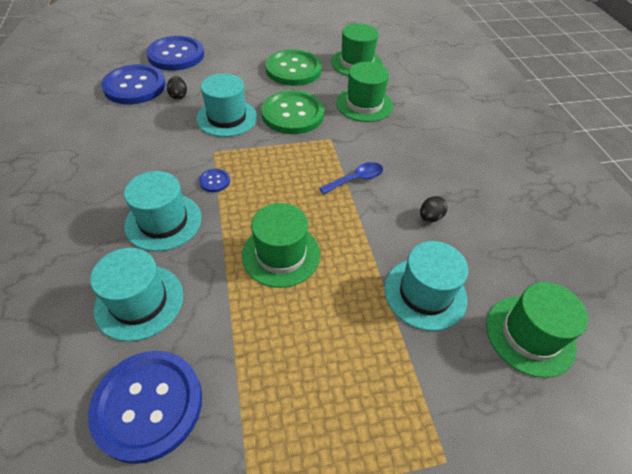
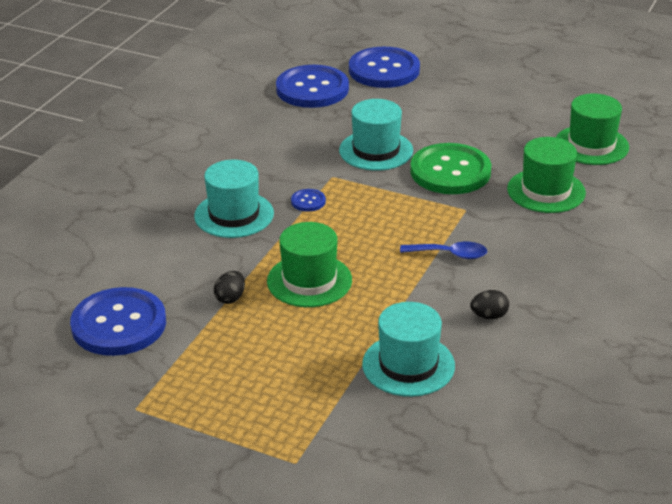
camera: 40 degrees right, 15 degrees down
turquoise hat [90,248,183,341] -> none
black egg [167,76,187,99] -> black egg moved to [214,271,245,304]
green button [265,49,322,86] -> none
green hat [486,282,588,378] -> none

